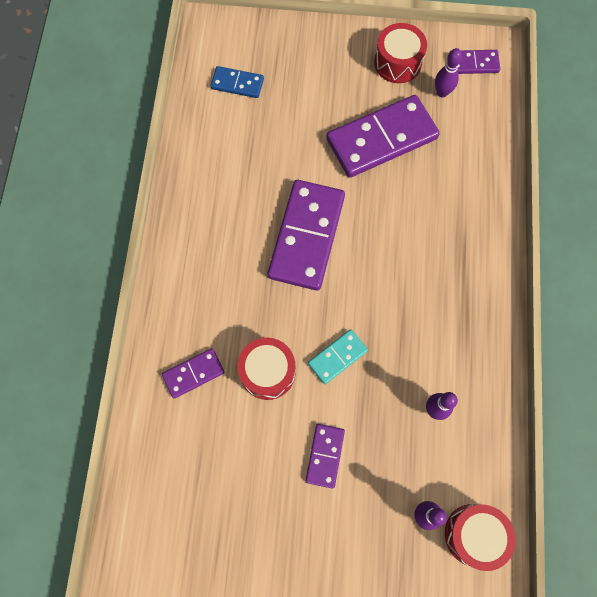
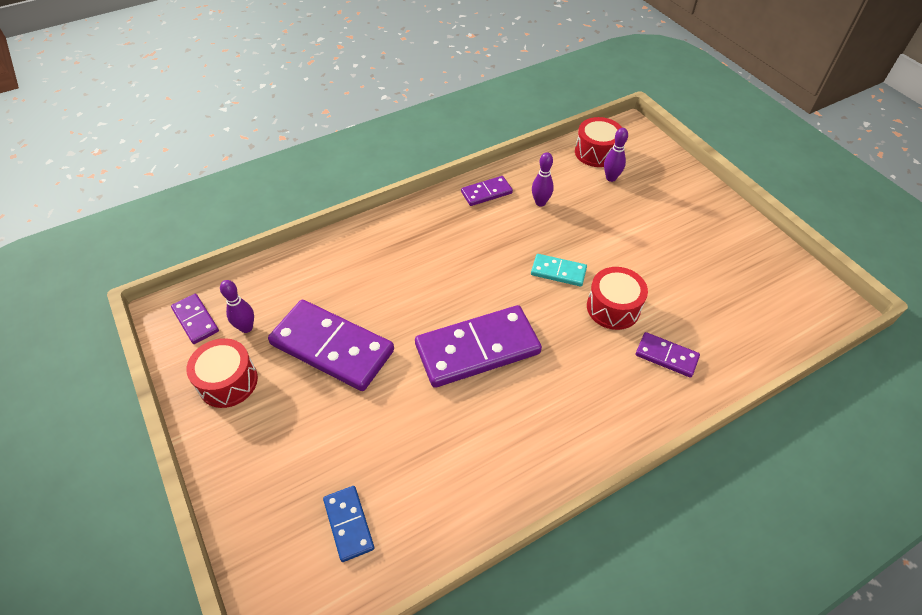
camera: 125 degrees left, 20 degrees down
purple domino [306,424,345,489] -> purple domino moved to [461,176,513,206]

